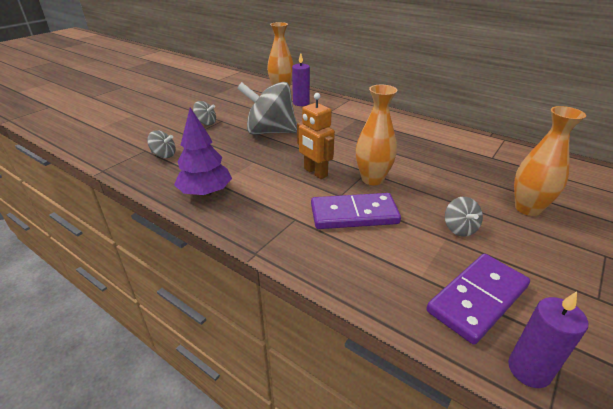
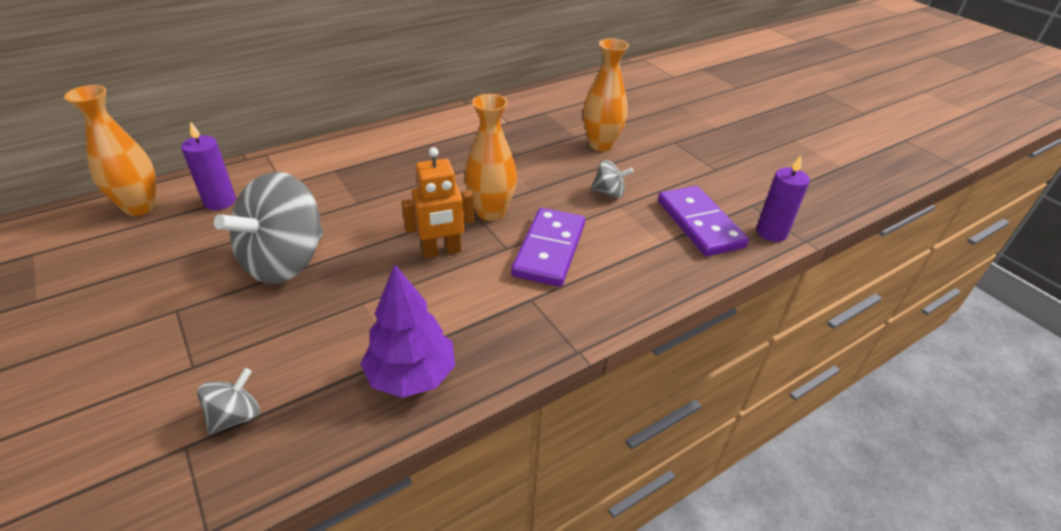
camera: 70 degrees left, 5 degrees up
grey spinning top [193,101,216,125] -> none

